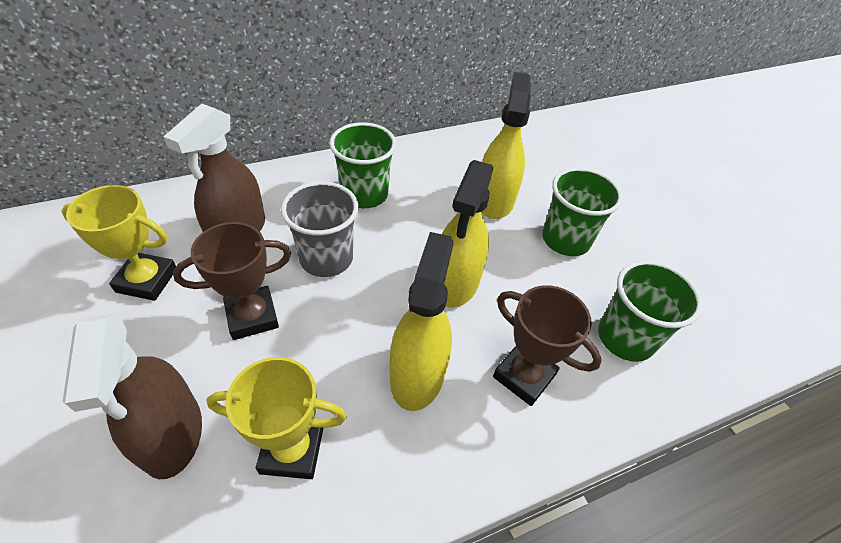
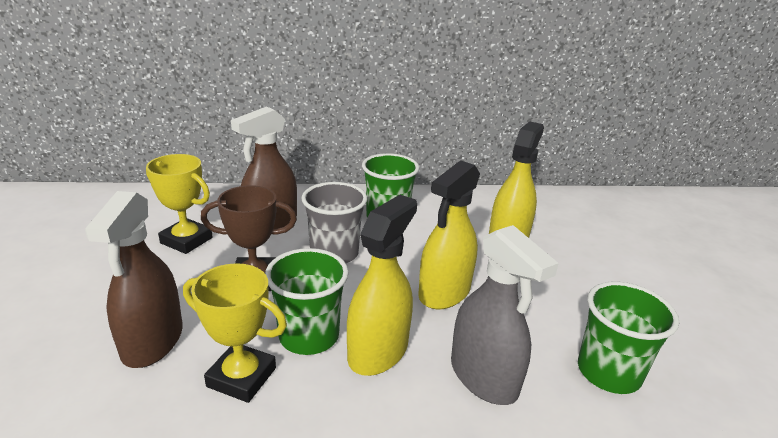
camera: 20 degrees right, 20 degrees down
brown trophy [493,285,602,406] -> grey spray bottle [451,225,559,405]
green cup [542,167,623,256] -> green cup moved to [265,248,349,355]

